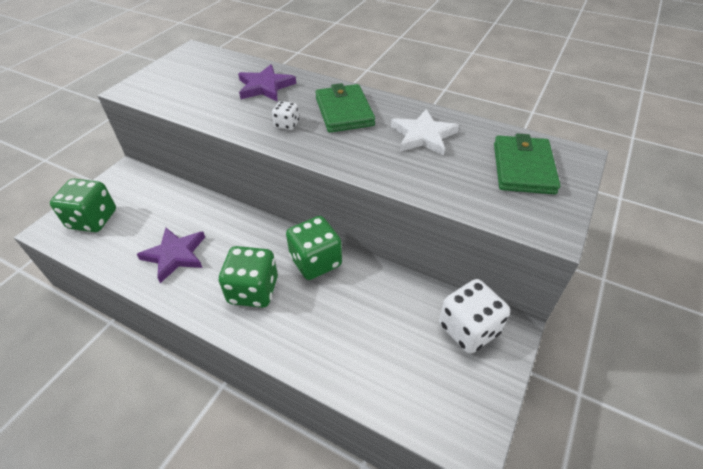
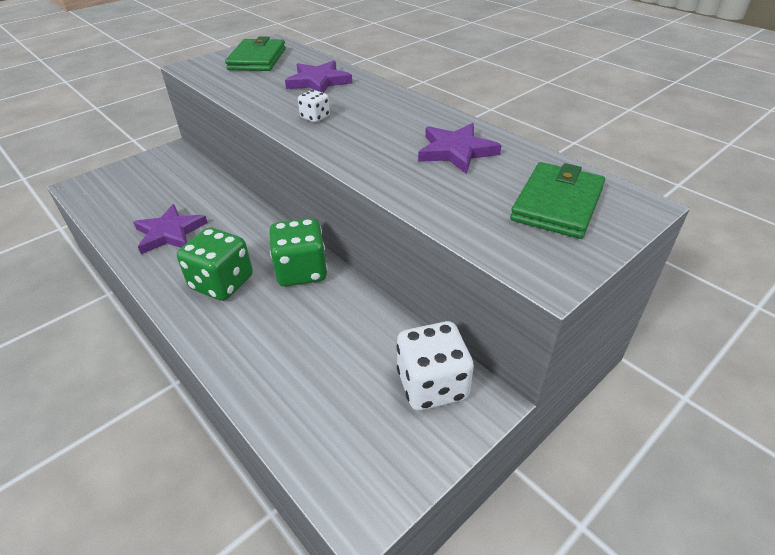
camera: 20 degrees right, 5 degrees down
green dice [50,179,116,232] -> none
green wallet [315,83,375,133] -> green wallet moved to [225,37,286,71]
white star [391,109,459,156] -> purple star [418,123,502,174]

